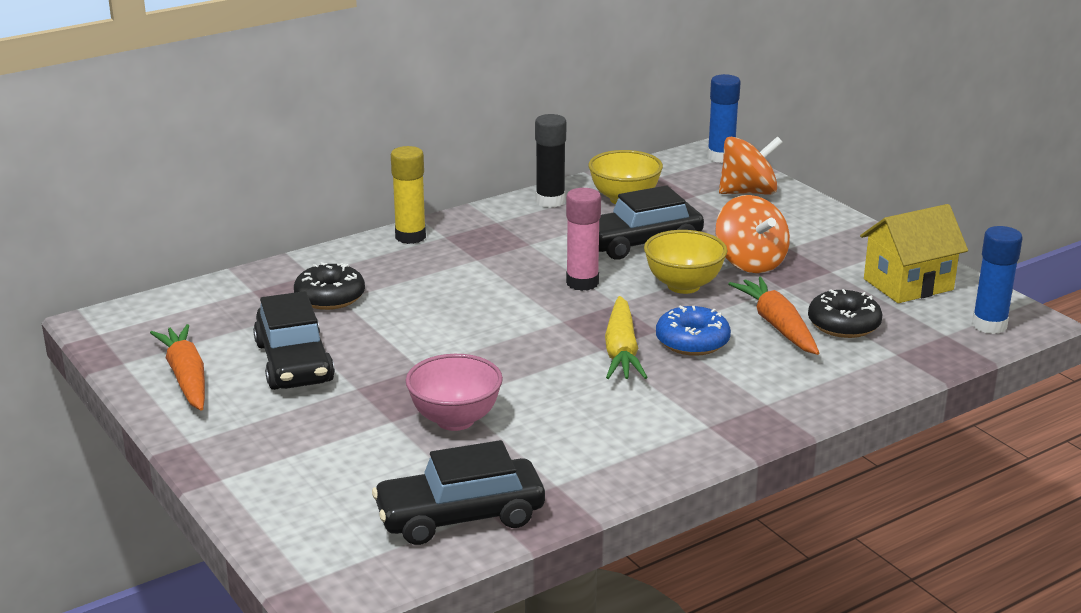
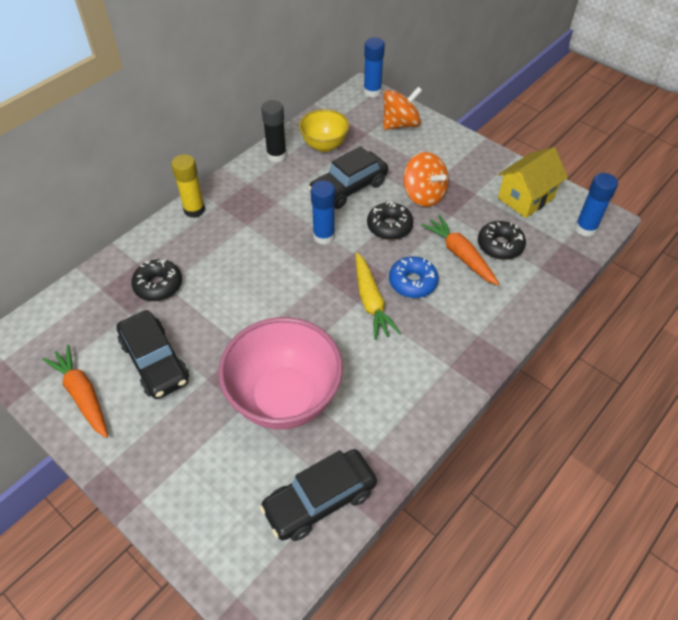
camera: 15 degrees left, 25 degrees up
pink bowl [406,354,503,431] -> pink bowl [218,317,343,429], size x1.77
pink glue stick [566,188,601,291] -> blue glue stick [311,181,335,245]
yellow bowl [644,230,727,294] -> black donut [367,202,413,240]

